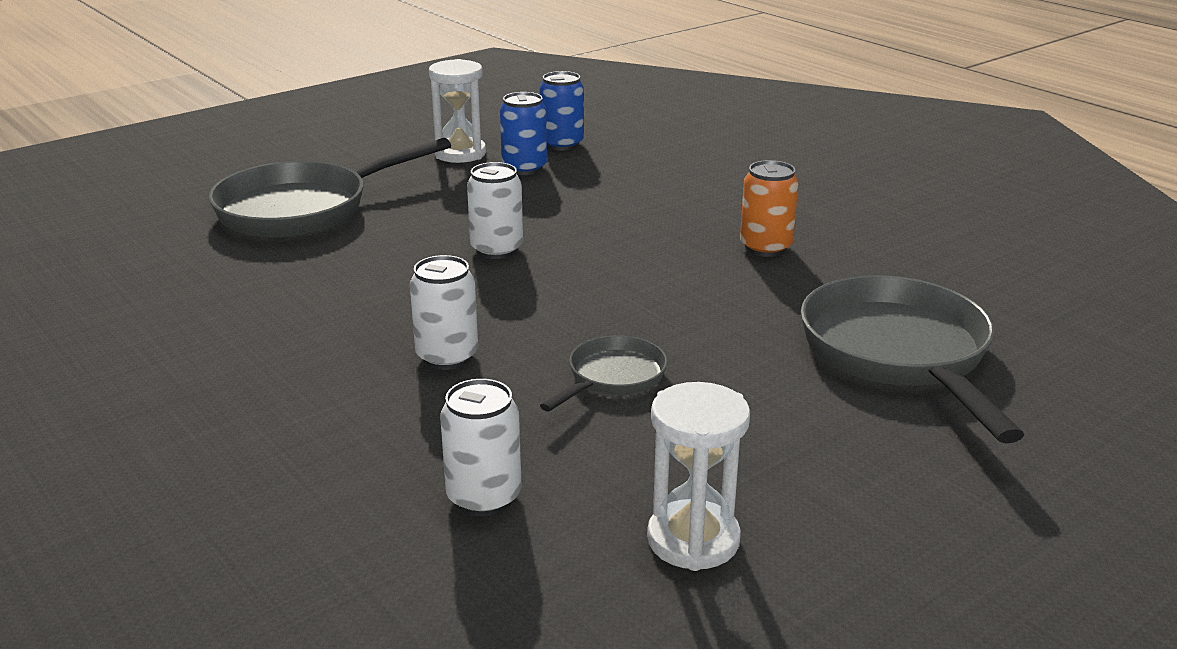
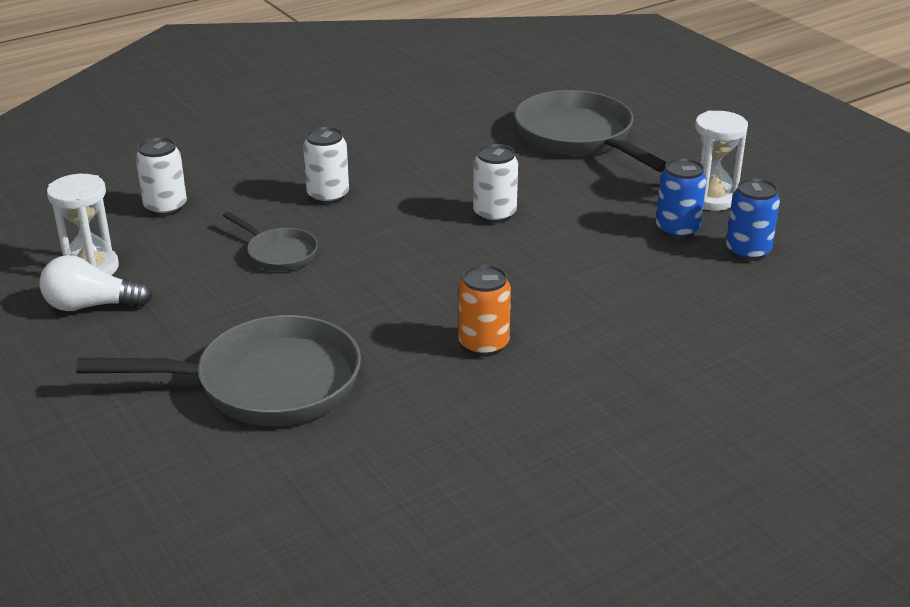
camera: 95 degrees right, 5 degrees up
none -> white light bulb [39,255,152,311]

